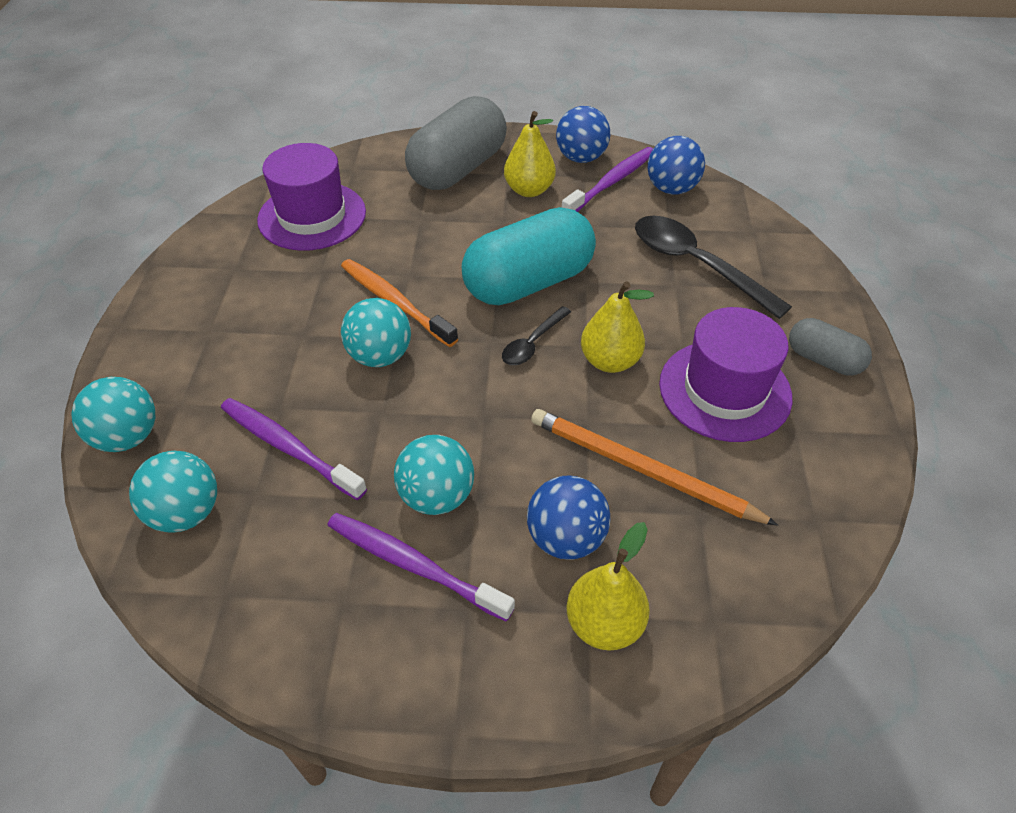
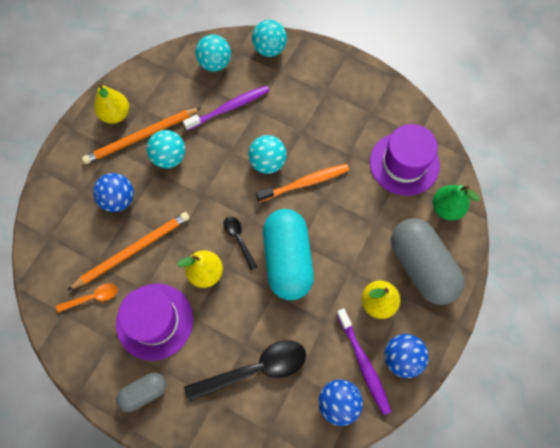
camera: 115 degrees right, 20 degrees up
purple toothbrush [327,513,515,621] -> orange pencil [82,107,201,164]
yellow pear [567,522,650,651] -> yellow pear moved to [94,84,129,124]
none -> orange spoon [56,283,117,313]
none -> green pear [433,185,480,220]

